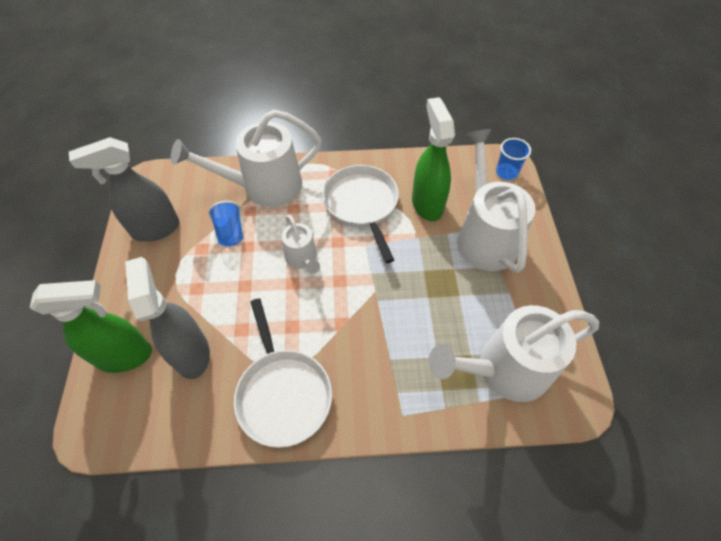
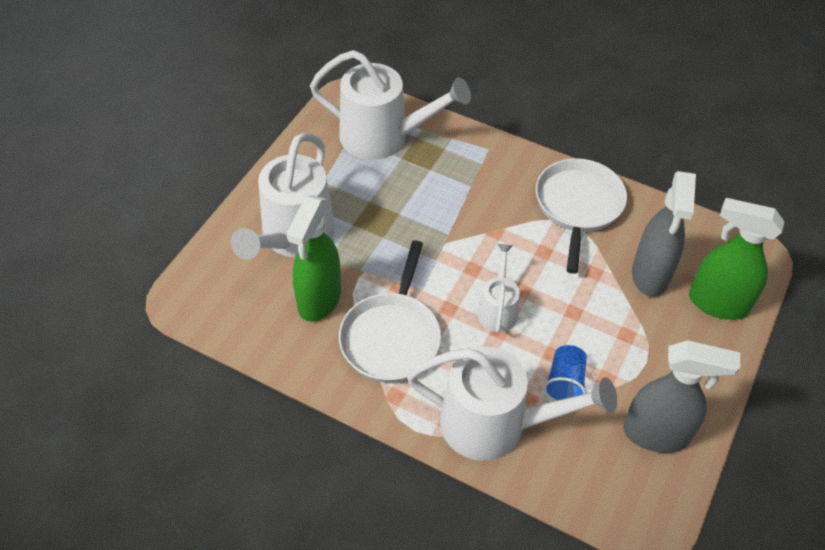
camera: 150 degrees left, 5 degrees down
blue cup [496,138,531,180] -> none

